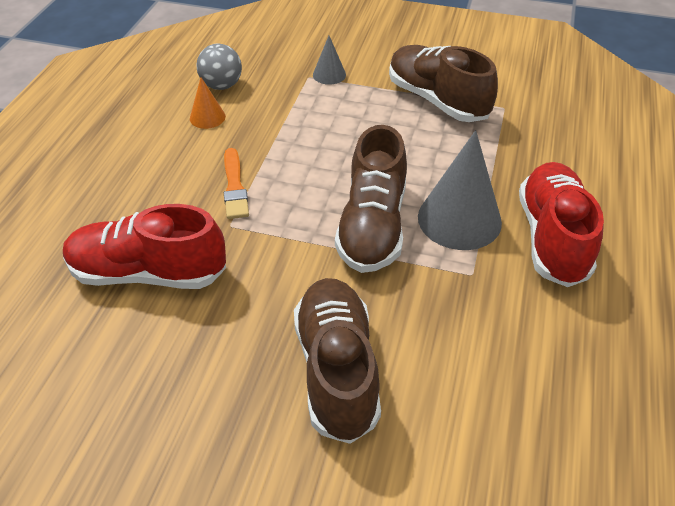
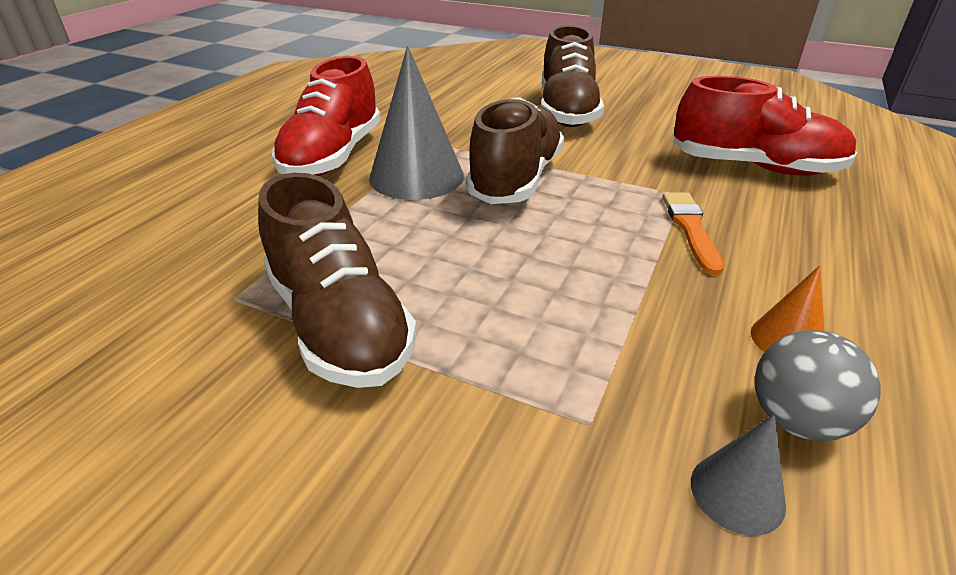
camera: 170 degrees left, 10 degrees down
grey cone [313,36,346,85] -> grey cone moved to [691,414,786,536]

